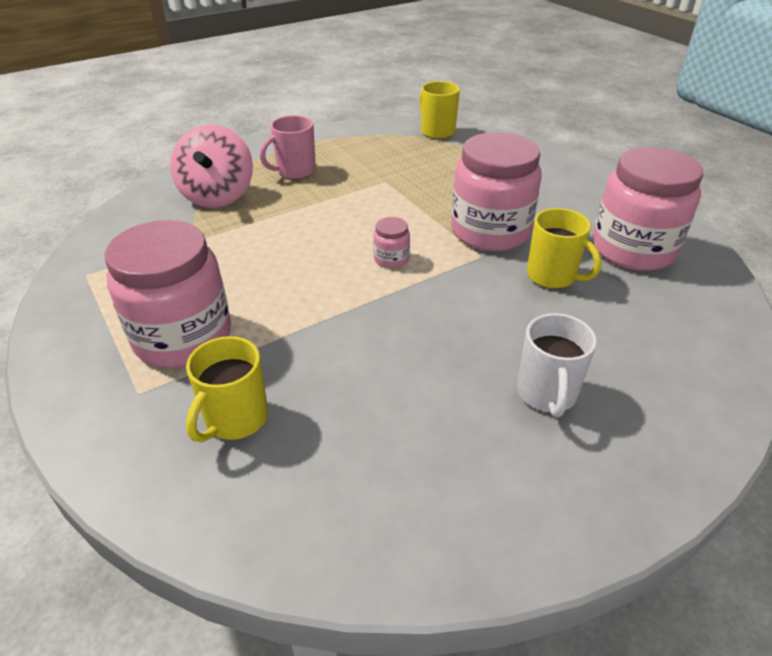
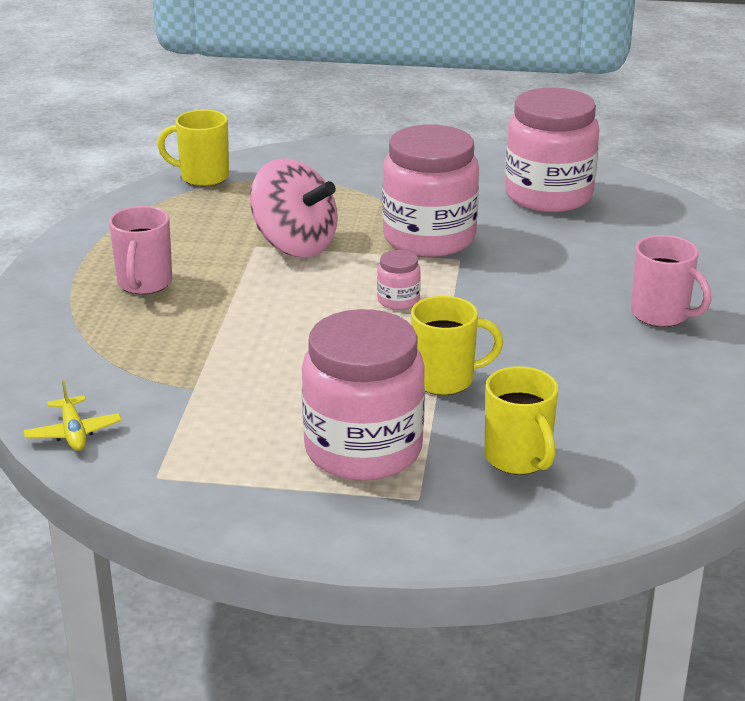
camera: 50 degrees left, 10 degrees down
pink spinning top [170,124,253,208] -> pink spinning top moved to [250,158,338,257]
white mug [517,313,597,418] -> pink mug [631,235,712,327]
yellow mug [527,208,602,289] -> yellow mug moved to [411,296,503,395]
none -> yellow plane [24,381,122,451]

